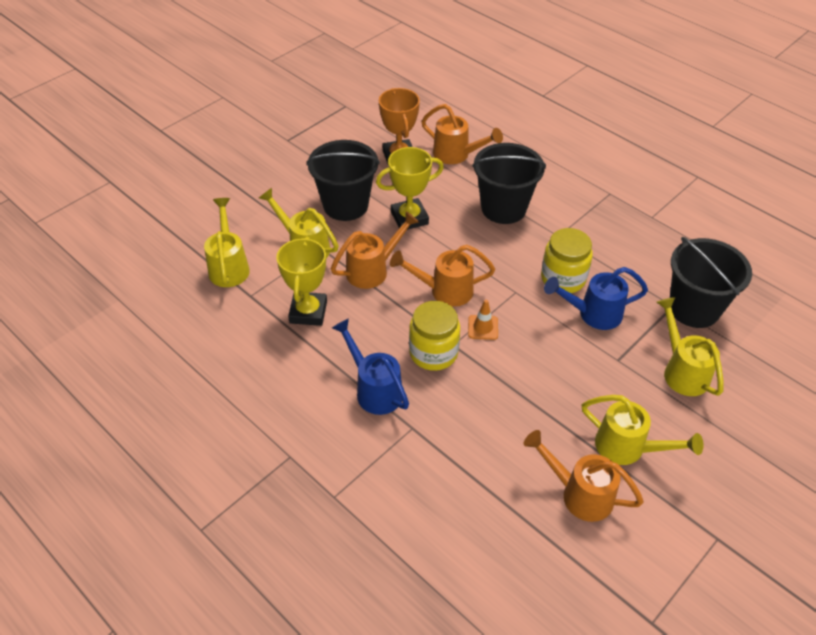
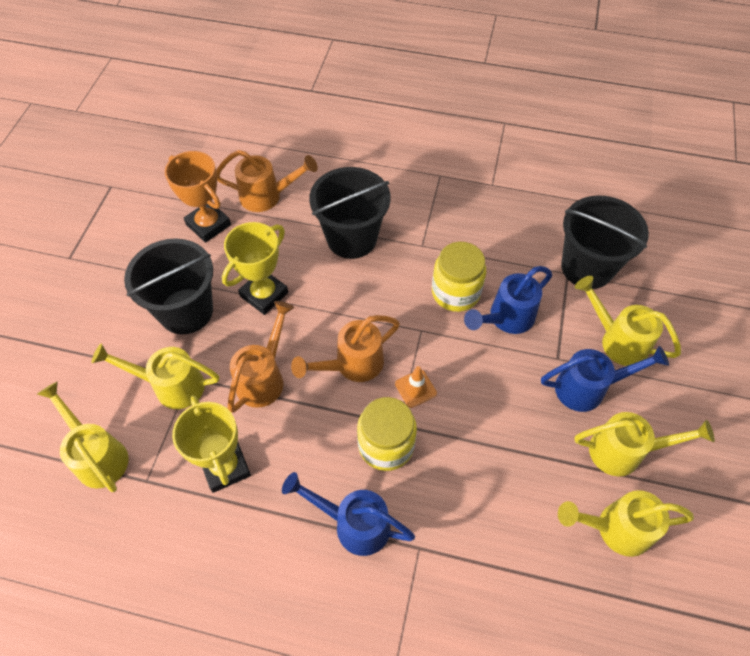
camera: 30 degrees left, 10 degrees up
orange watering can [523,430,644,522] -> yellow watering can [558,490,694,557]
none -> blue watering can [541,346,669,412]

